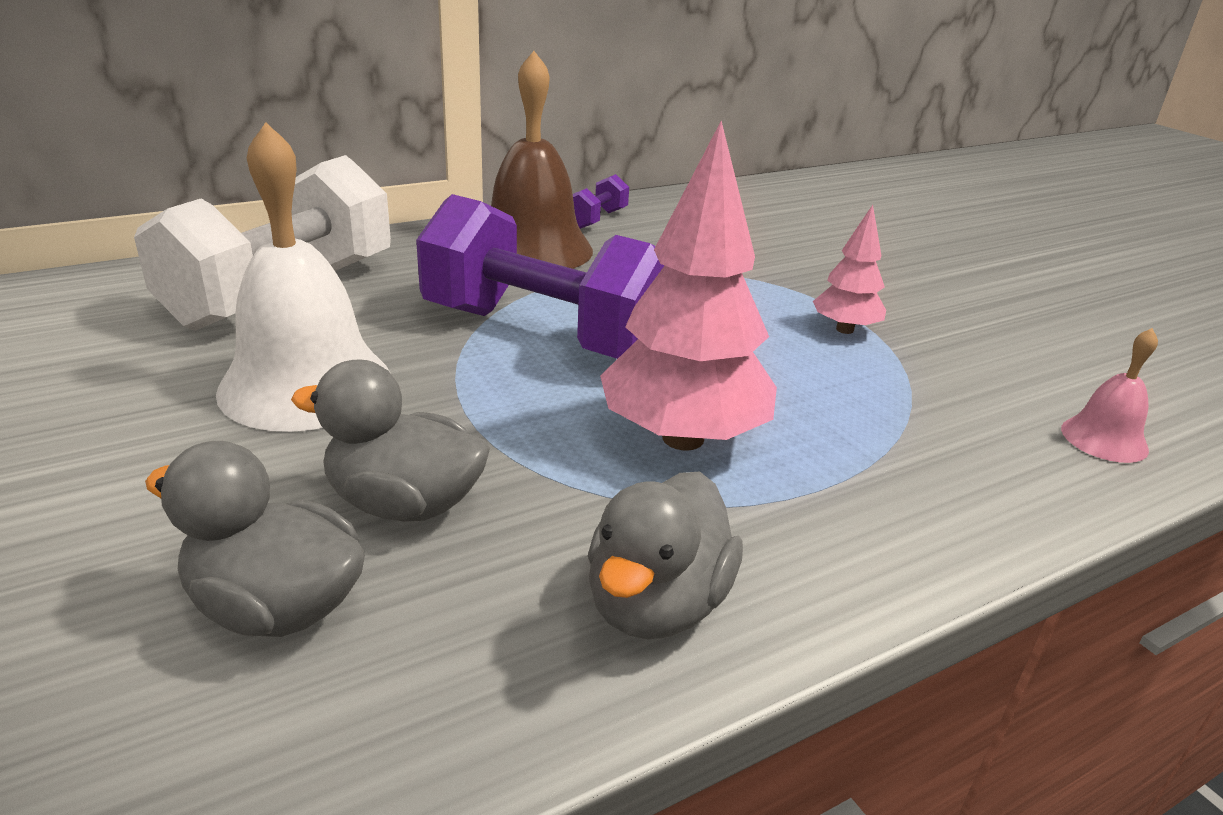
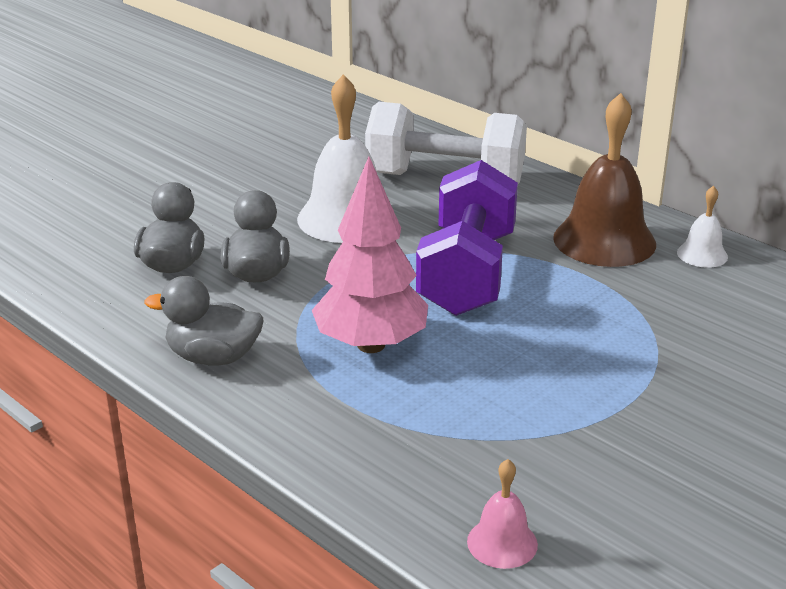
camera: 75 degrees right, 0 degrees up
purple dumbbell [573,174,629,229] -> white bell [677,186,728,268]
pink tree [813,205,886,334] -> none

